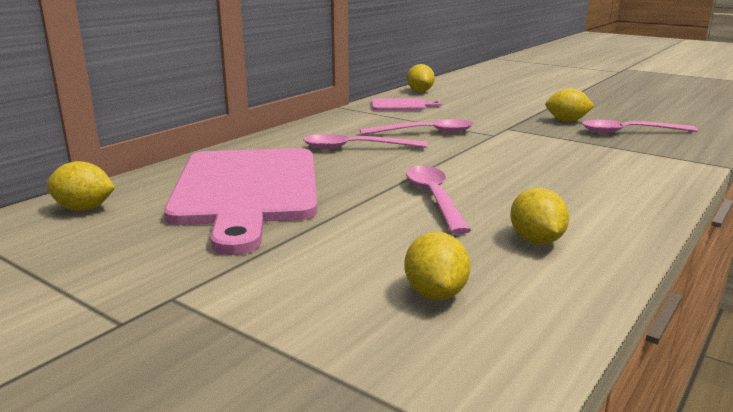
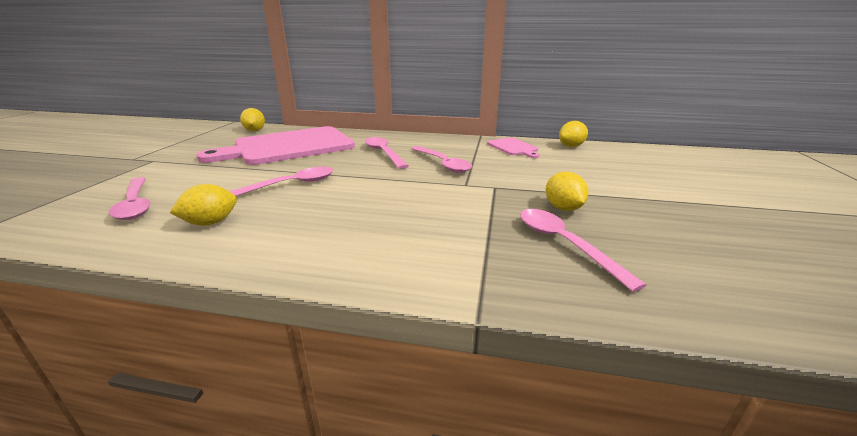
camera: 65 degrees right, 5 degrees up
yellow lemon [404,231,470,300] -> pink spoon [109,177,151,220]

